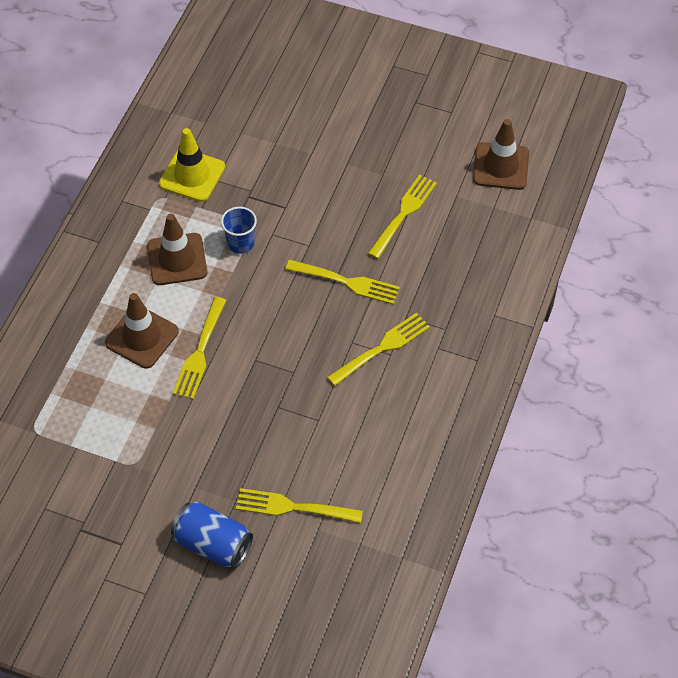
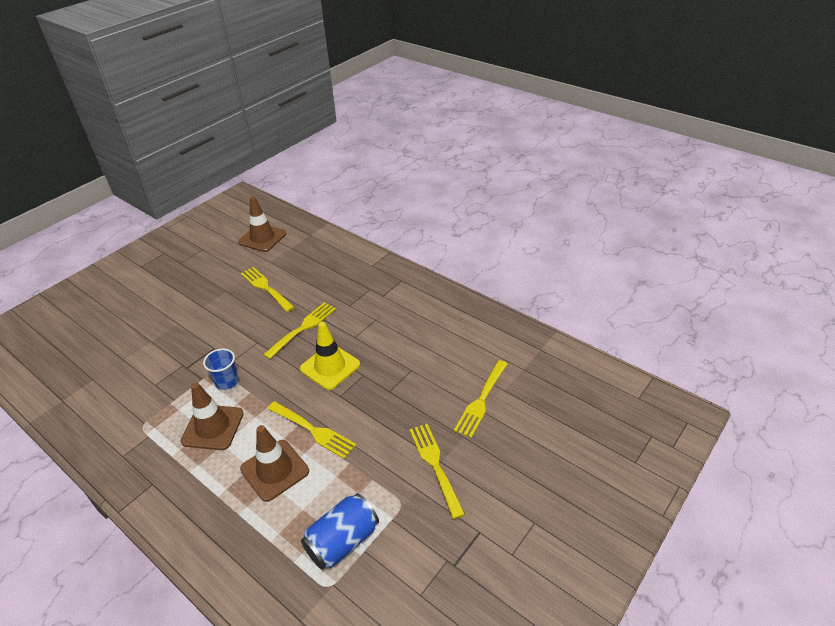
camera: 70 degrees left, 15 degrees down
yellow traffic cone [159,128,225,202] -> yellow traffic cone moved to [300,322,360,390]
blue can [171,501,253,569] -> blue can moved to [301,493,379,569]
yellow fork [327,313,430,386] -> yellow fork moved to [409,424,465,519]

